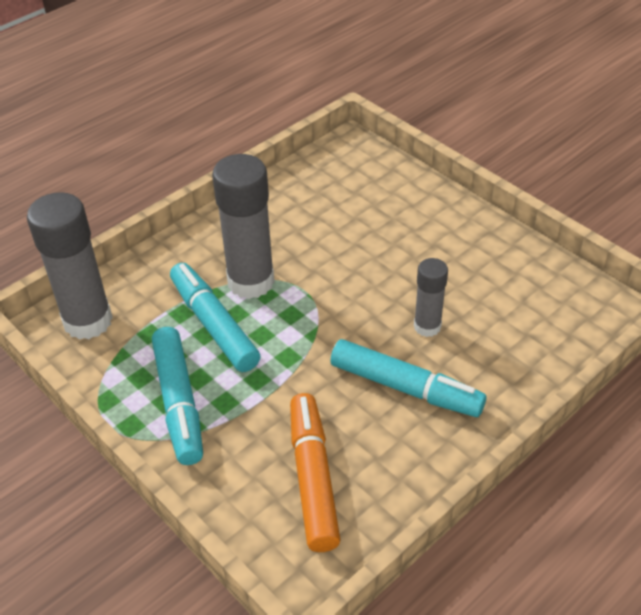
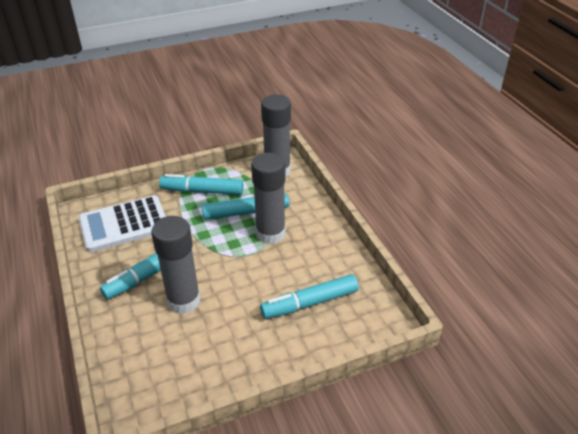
camera: 110 degrees right, 5 degrees down
orange marker [290,393,340,552] -> white calculator [79,196,166,252]
grey glue stick [414,258,448,337] -> grey glue stick [151,216,200,314], size x1.81
none -> turquoise marker [260,274,359,319]

